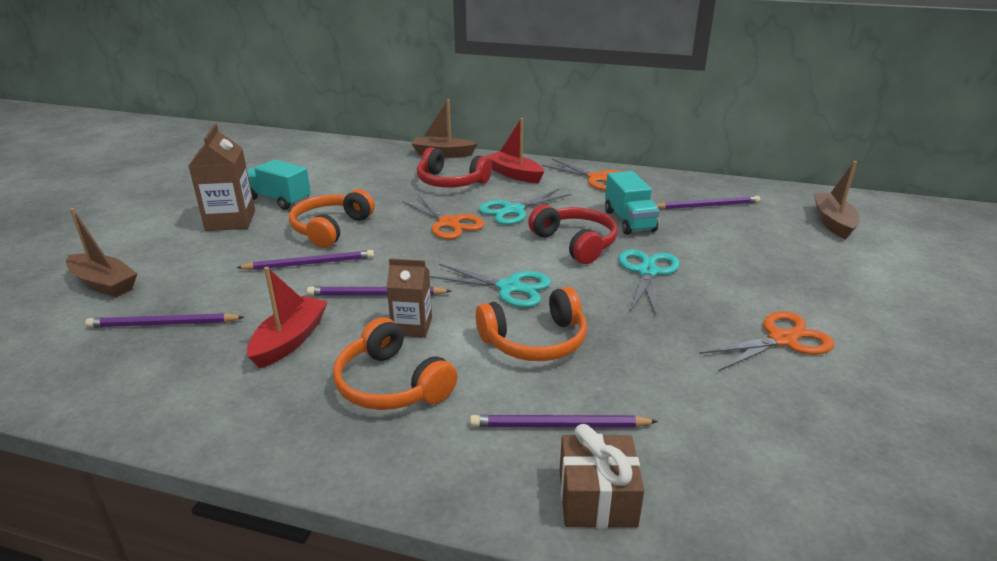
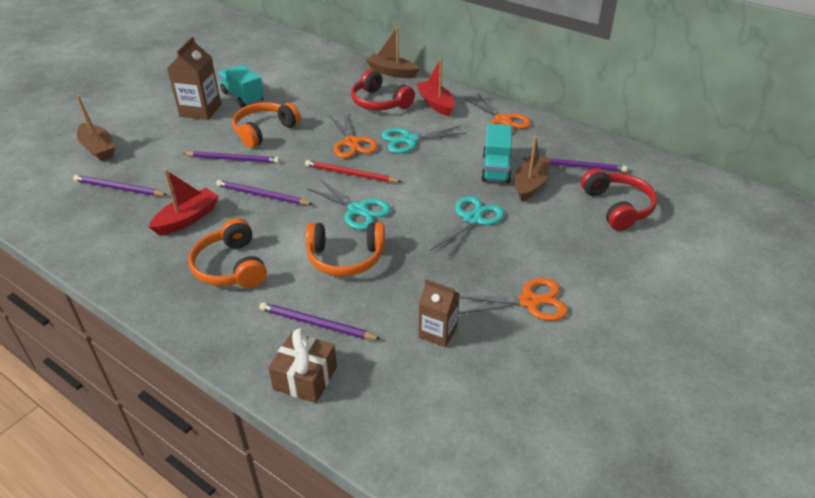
camera: 20 degrees right, 10 degrees up
brown carton [387,258,432,338] -> brown carton moved to [419,280,460,347]
red headphones [528,205,618,264] -> red headphones moved to [581,168,657,231]
brown boat [814,161,860,240] -> brown boat moved to [515,136,551,202]
none -> red pencil [305,160,402,183]

